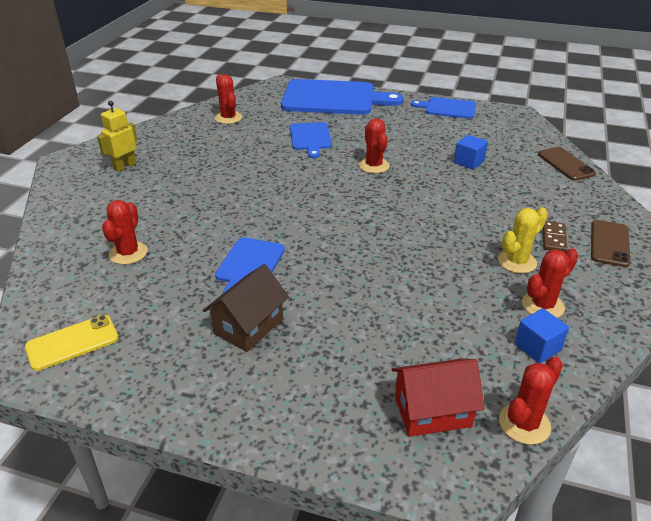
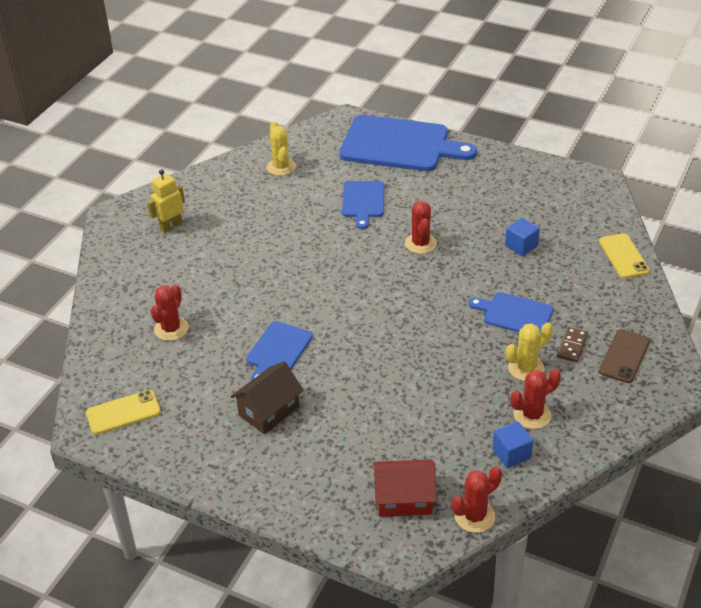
camera: 10 degrees right, 5 degrees up
red cactus [215,74,242,124] -> yellow cactus [267,122,296,176]
blue cutting board [411,97,476,119] -> blue cutting board moved to [469,292,553,333]
brown phone [538,147,596,181] -> yellow phone [599,233,650,278]

